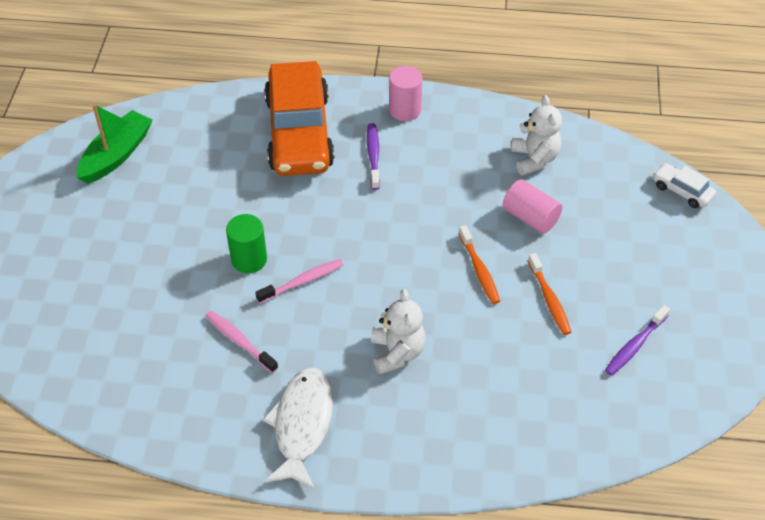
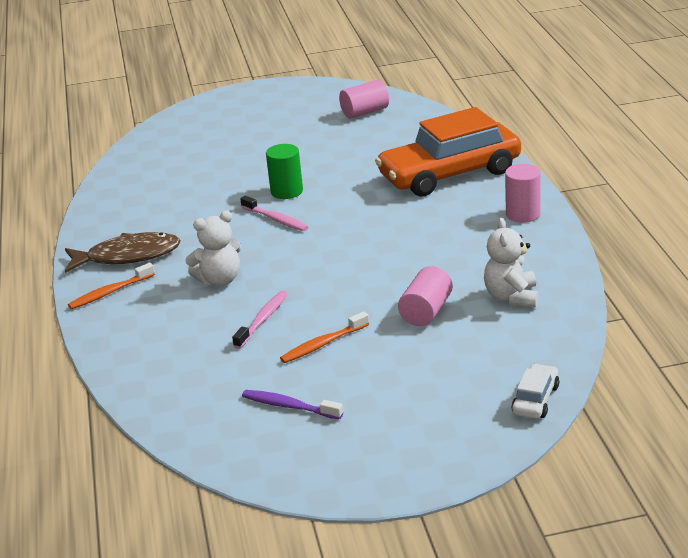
camera: 75 degrees right, 20 degrees down
green boat [77,104,153,184] -> pink cylinder [339,80,389,119]
pink toothbrush [206,311,278,373] -> pink toothbrush moved to [232,291,288,349]
white fish [262,367,333,489] -> brown fish [65,232,181,273]
purple toothbrush [367,123,380,190] -> none
orange toothbrush [458,225,500,304] -> orange toothbrush moved to [68,263,155,309]
white teddy bear [511,95,562,176] -> white teddy bear turned 120 degrees clockwise [484,218,538,307]

